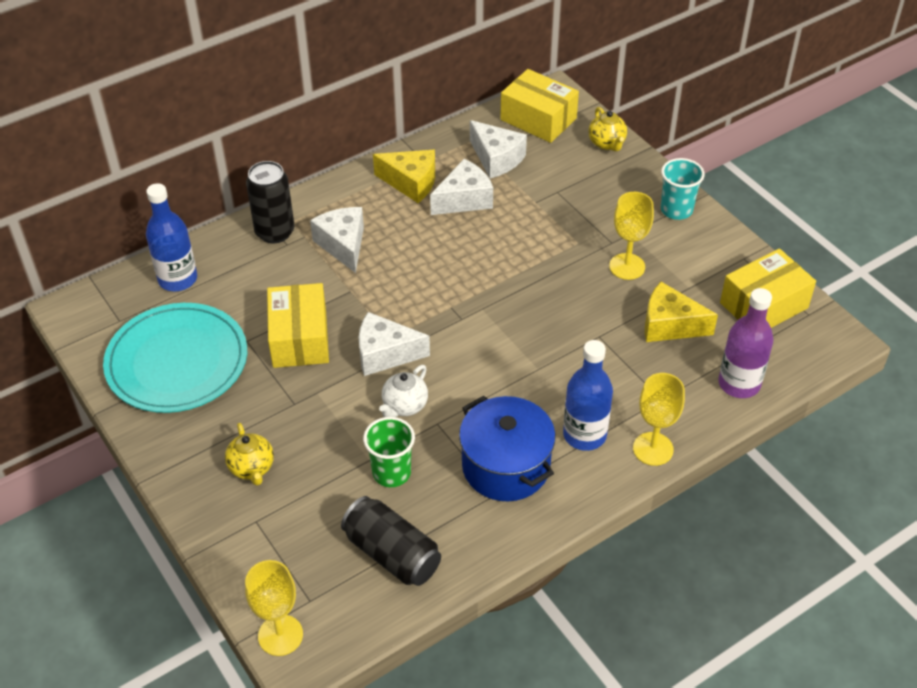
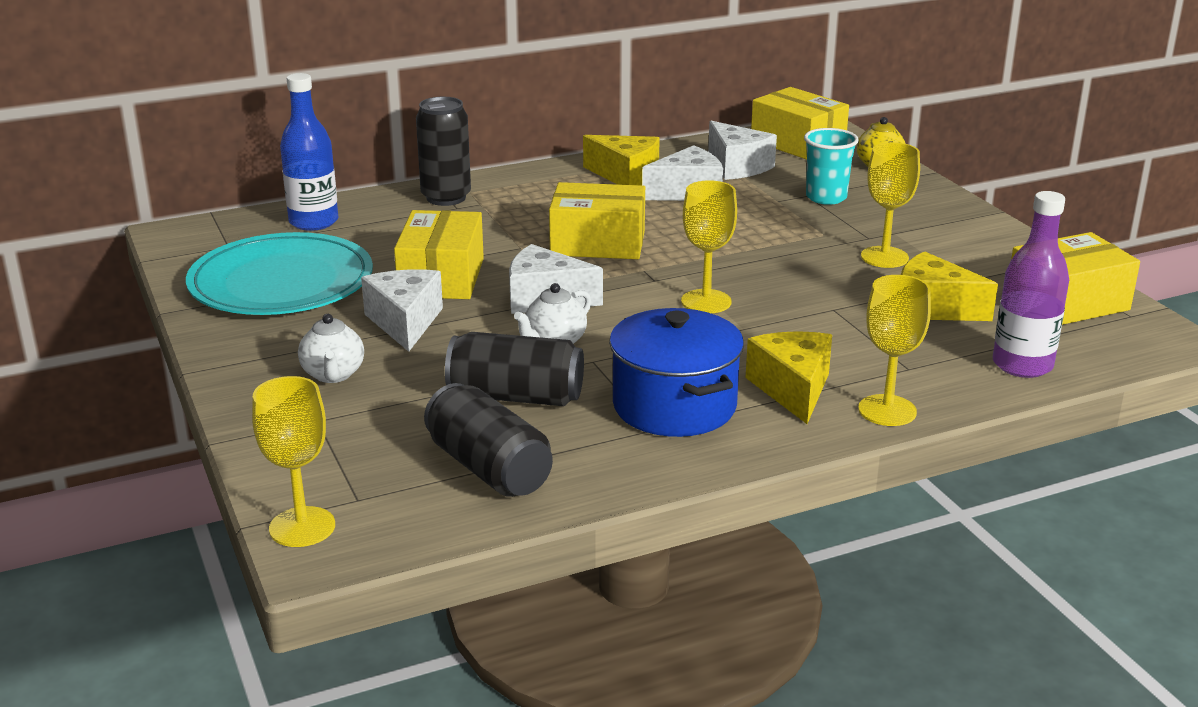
camera: 10 degrees right, 20 degrees down
yellow teapot [225,423,274,486] -> white teapot [298,314,364,383]
white cheese [310,207,364,273] -> white cheese moved to [361,269,443,352]
green cup [363,417,415,487] -> black can [445,332,584,406]
blue bottle [563,340,613,451] -> yellow cheese [746,331,832,424]
turquoise cup [661,158,705,220] -> turquoise cup moved to [804,128,859,205]
none -> yellow box [549,182,645,259]
none -> yellow goblet [681,180,737,313]

